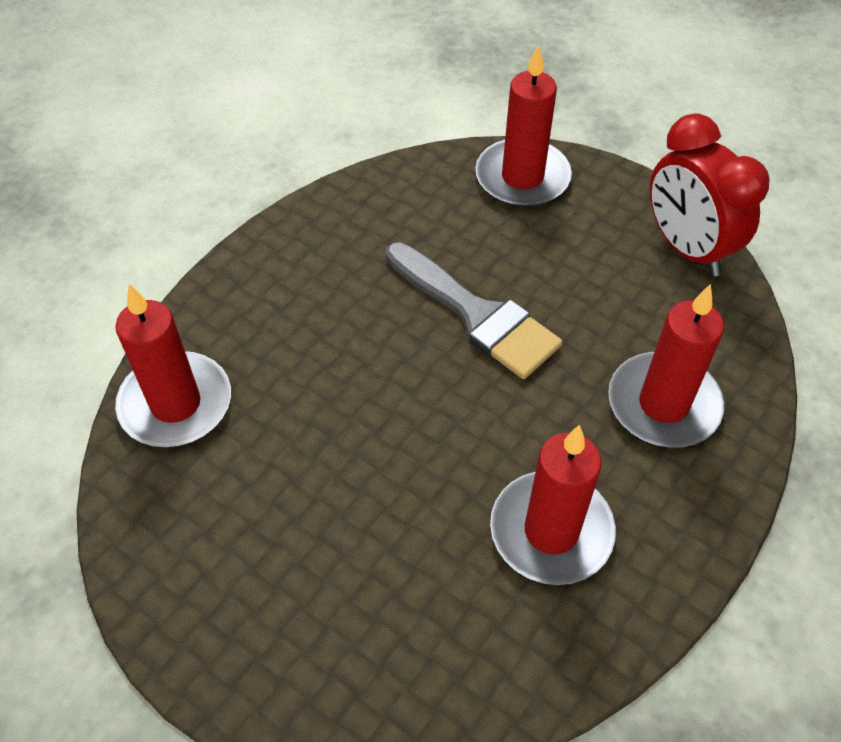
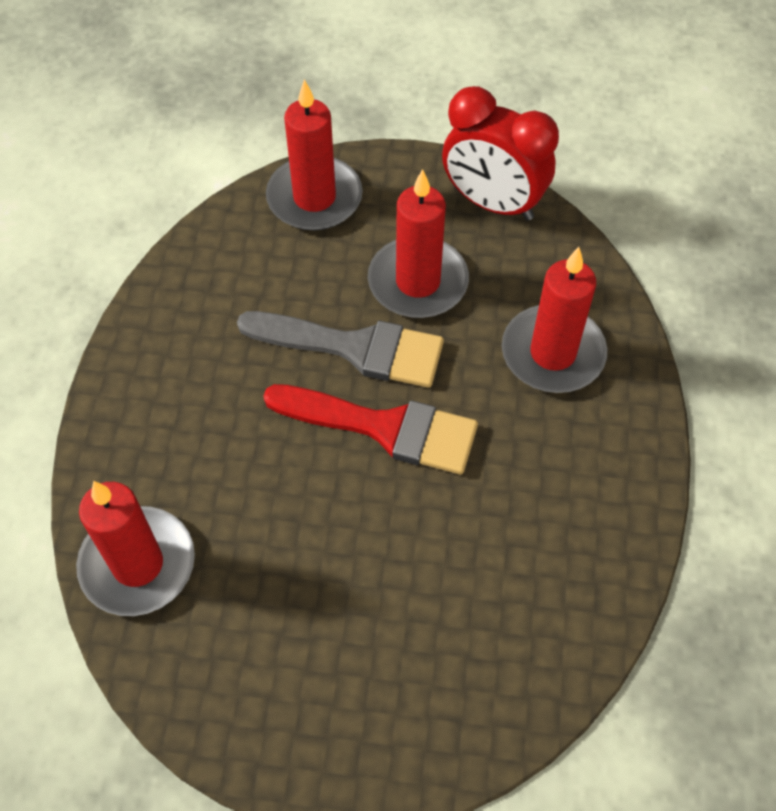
camera: 30 degrees left, 5 degrees up
red candle [490,425,616,585] -> red candle moved to [368,169,469,318]
none -> red brush [263,384,478,475]

